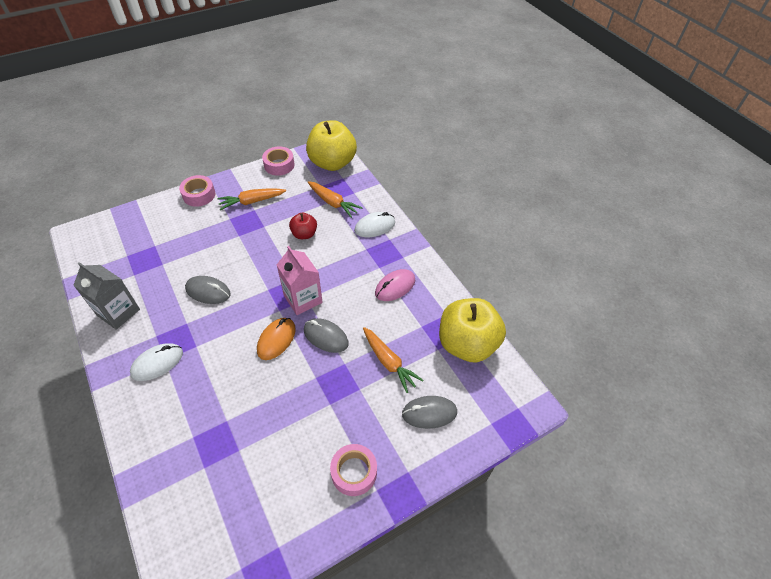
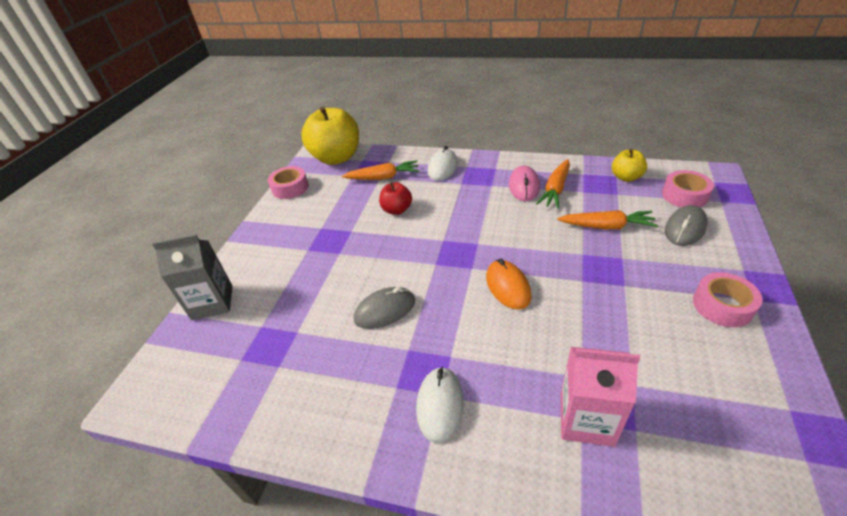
camera: 40 degrees left, 10 degrees down
grey carton [73,262,140,330] -> grey carton moved to [152,234,233,320]
pink tape [179,175,215,207] -> pink tape moved to [662,170,714,207]
orange carrot [217,189,286,210] -> orange carrot moved to [536,159,570,209]
pink carton [277,246,323,315] -> pink carton moved to [560,347,640,447]
grey mouse [304,318,348,353] -> none
yellow apple [439,298,506,363] -> yellow apple [612,149,647,182], size x0.50

